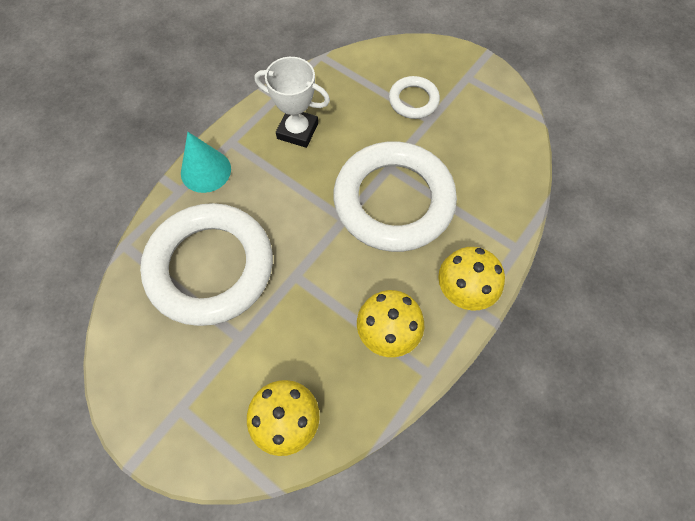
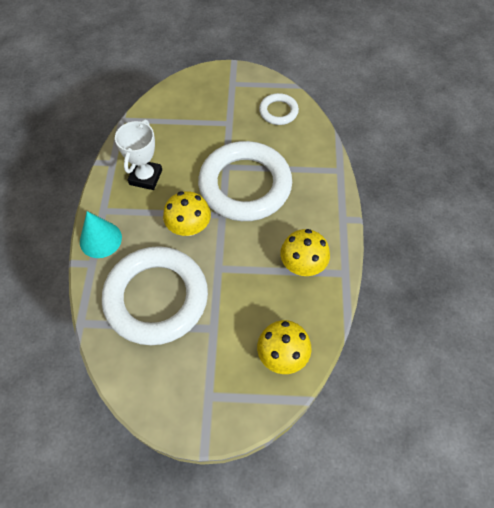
camera: 35 degrees left, 5 degrees down
white trophy [255,57,330,148] -> white trophy turned 60 degrees counterclockwise [115,119,162,190]
white ring [389,76,440,119] -> white ring moved to [259,93,299,125]
yellow mushroom [438,247,505,311] -> yellow mushroom moved to [163,191,211,236]

